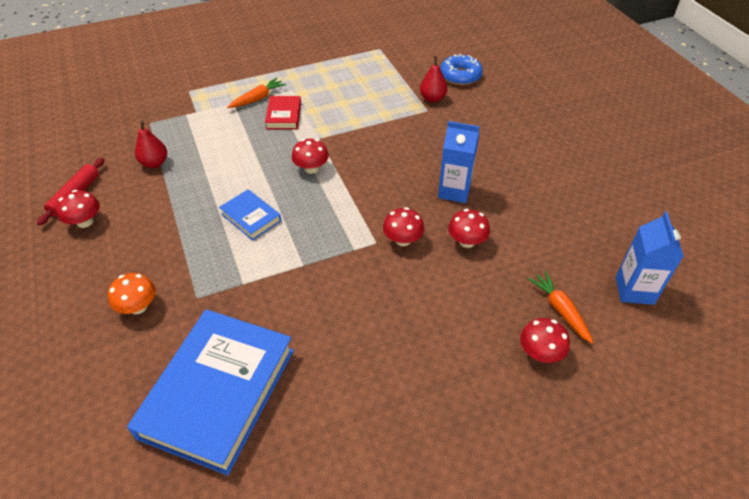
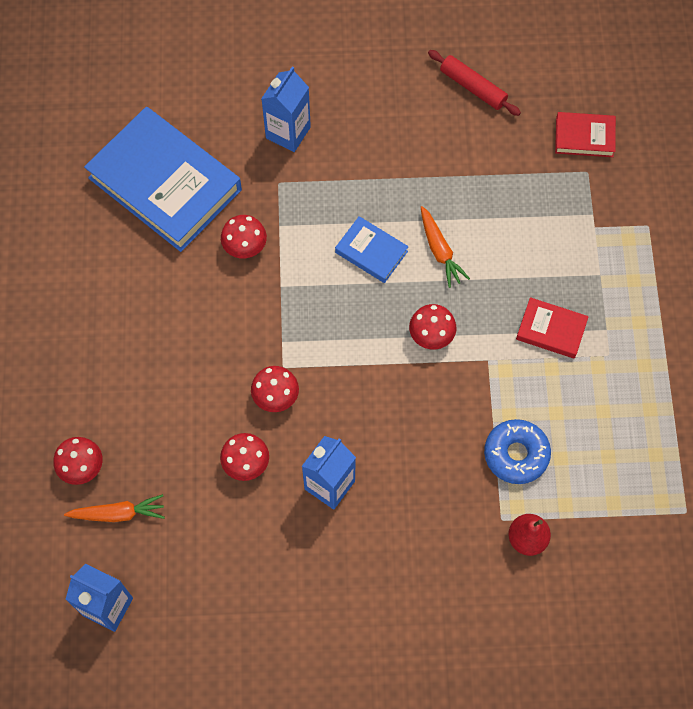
camera: 110 degrees right, 20 degrees up
red mushroom [56,190,100,228] -> red mushroom moved to [221,215,267,258]
orange mushroom [108,273,156,314] -> blue carton [261,67,311,152]
red pear [135,121,167,168] -> none
blue book [219,189,281,241] -> blue book turned 60 degrees clockwise [335,216,409,283]
orange carrot [227,78,286,108] -> orange carrot moved to [421,206,470,288]
blue donut [440,54,483,85] -> blue donut moved to [484,419,551,484]
none -> red book [555,112,616,157]

